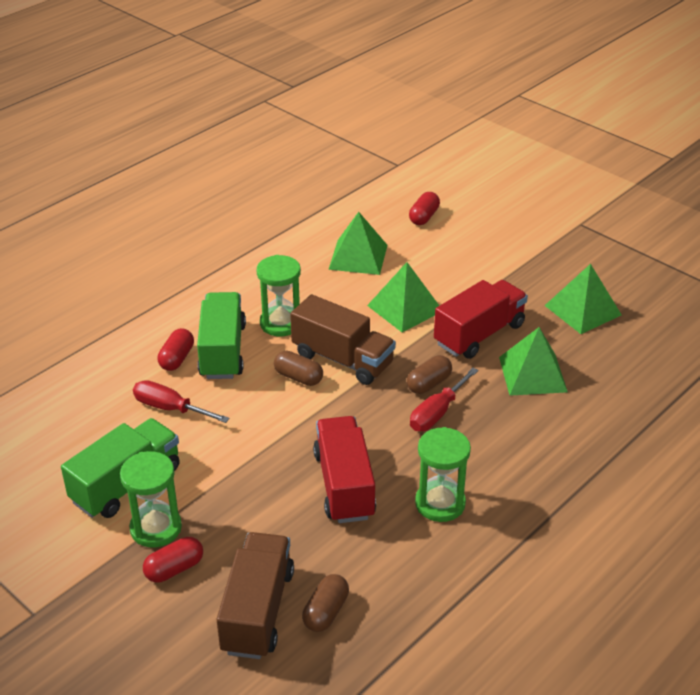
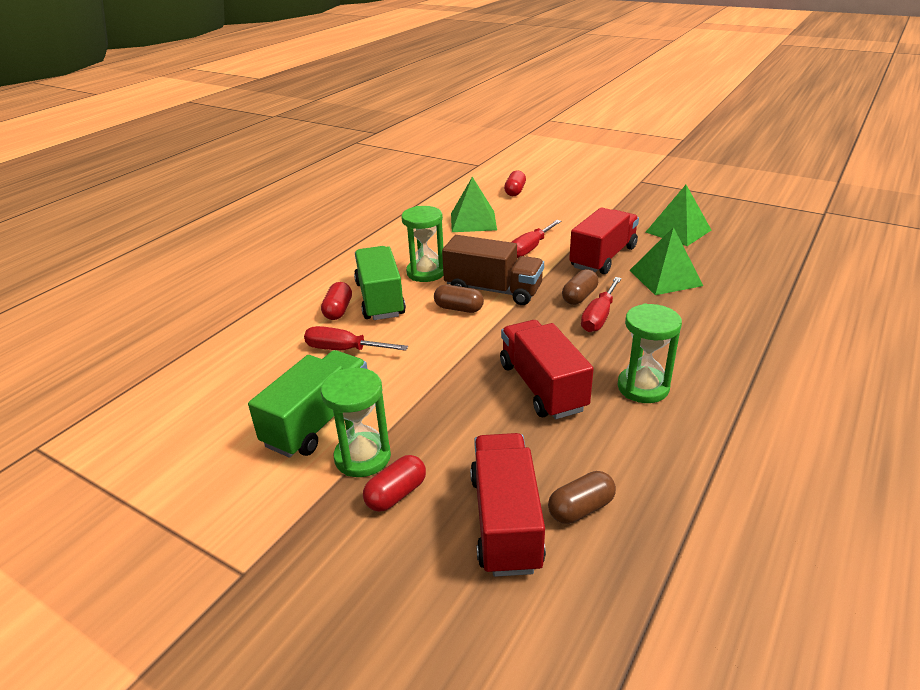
camera: 10 degrees left, 5 degrees down
brown truck [217,532,294,659] -> red truck [470,433,546,577]
brown capsule [302,574,349,632] -> brown capsule turned 45 degrees clockwise [548,471,616,524]
green pyramid [367,262,439,332] -> red screwdriver [511,220,562,258]

